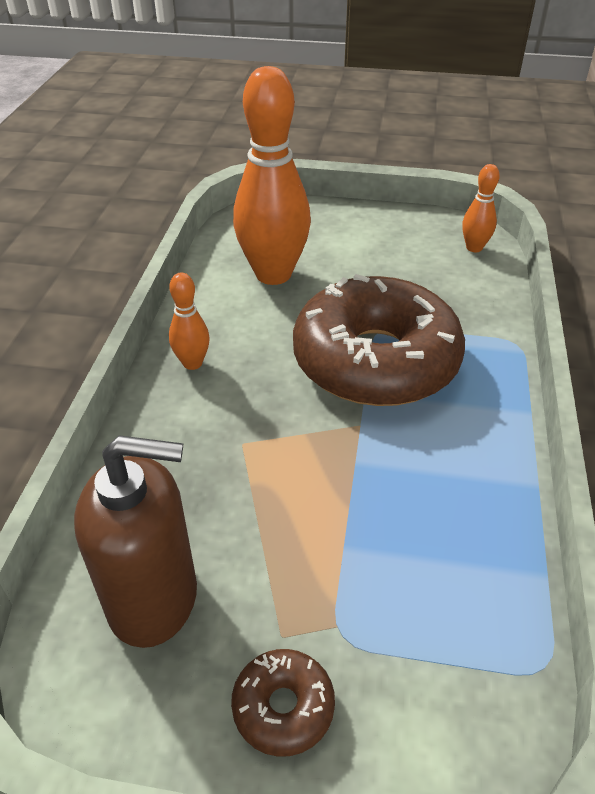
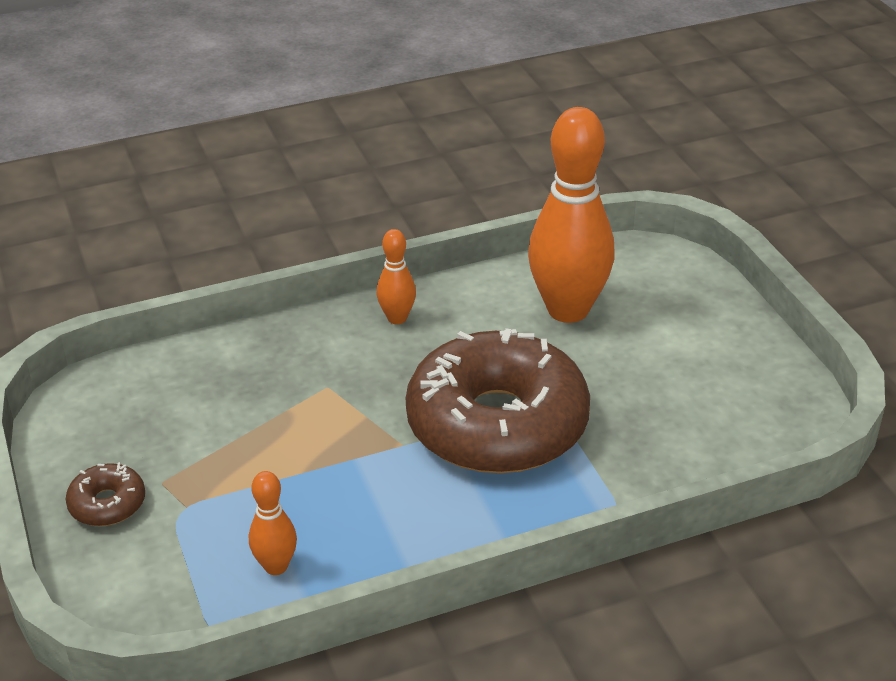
camera: 60 degrees right, 5 degrees down
brown soap dispenser [74,435,197,648] -> none
orange bowling pin [462,164,500,252] -> orange bowling pin moved to [249,471,297,575]

